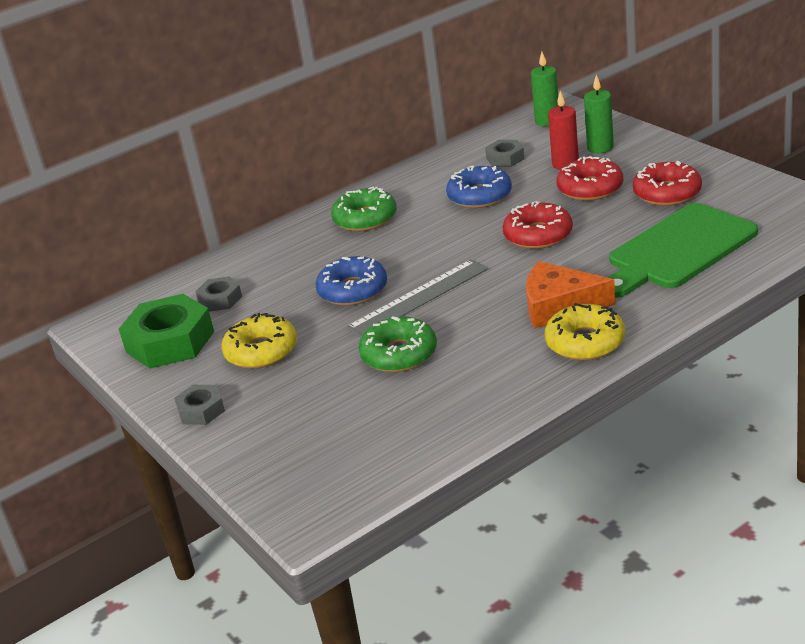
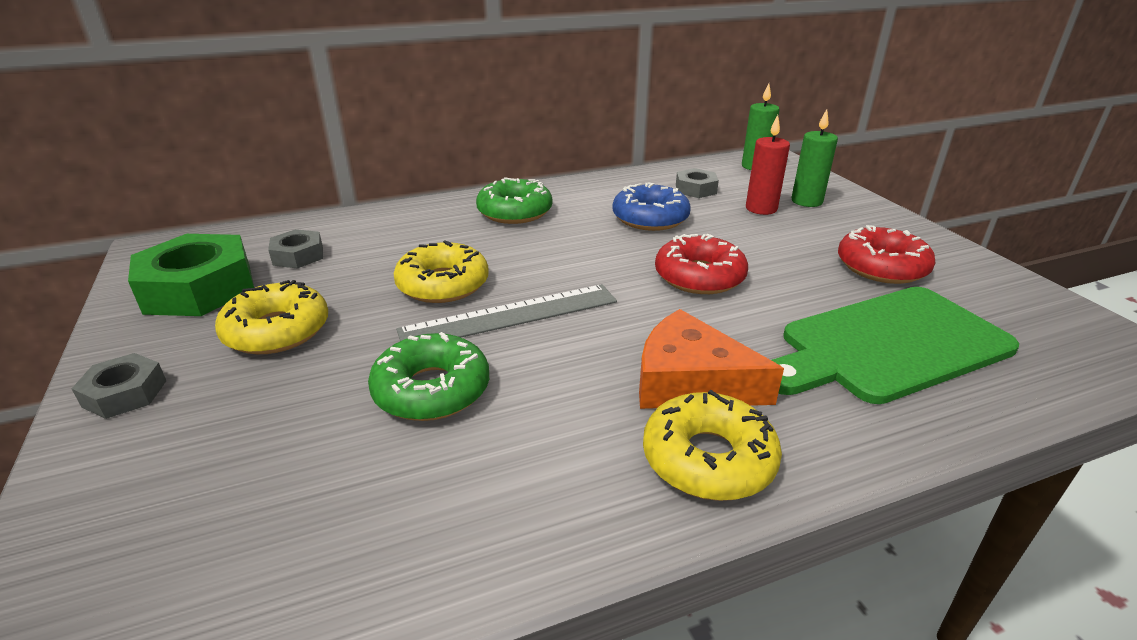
camera: 10 degrees right, 0 degrees up
blue donut [316,256,387,306] -> yellow donut [393,241,489,303]
red donut [556,156,623,201] -> none

